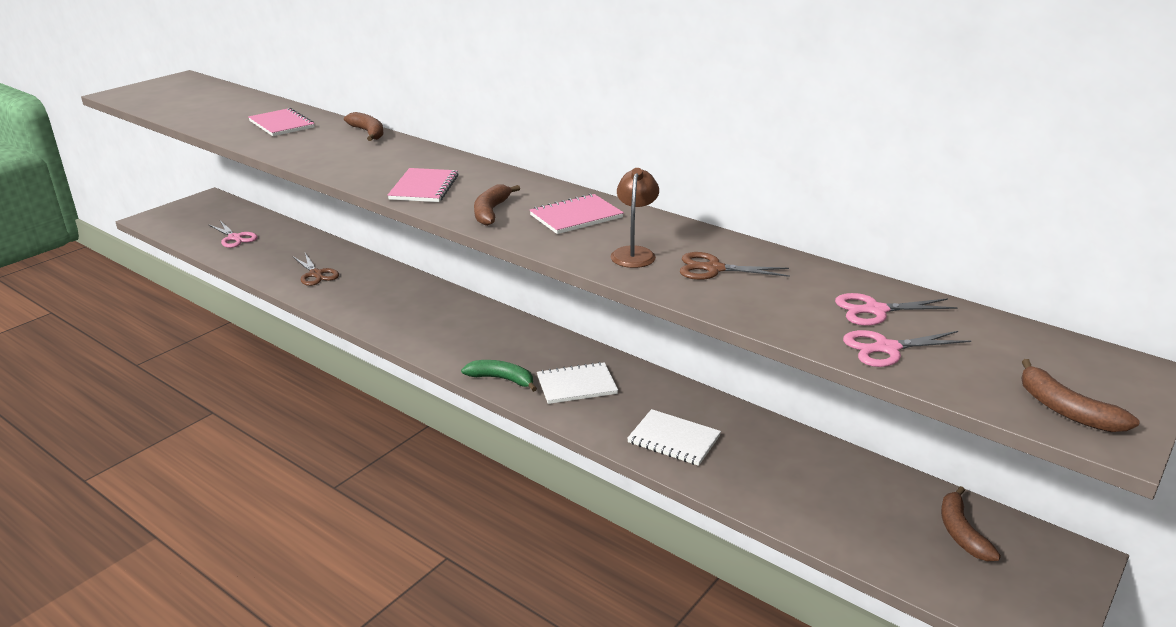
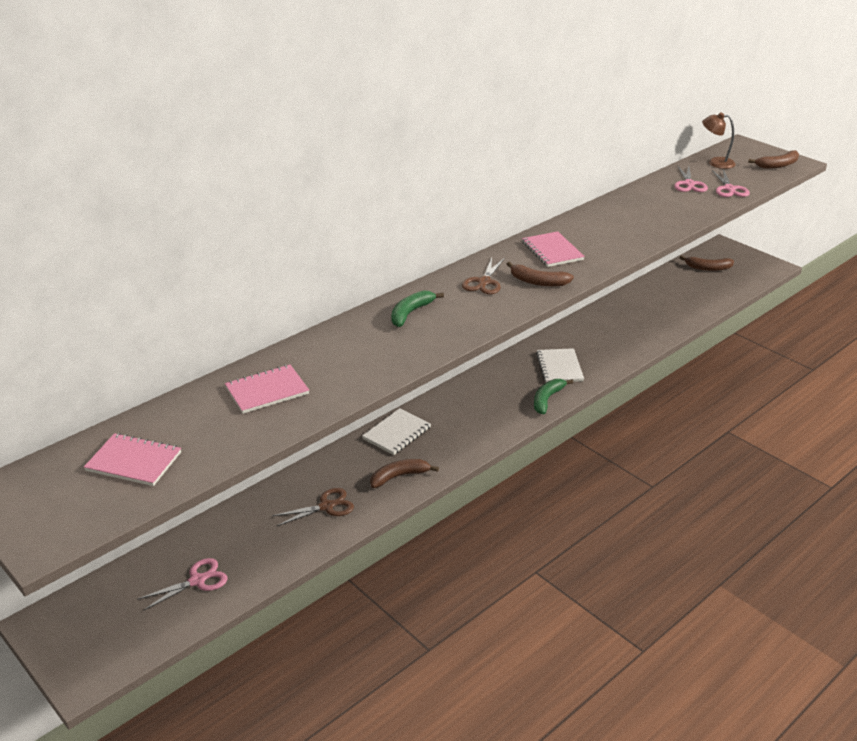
camera: 80 degrees left, 5 degrees up
brown banana [344,112,383,141] -> brown banana moved to [370,459,439,488]
pink notebook [388,168,459,202] -> pink notebook moved to [84,433,181,486]
brown lamp [611,168,659,268] -> brown lamp moved to [702,112,736,169]
white notebook [627,409,721,466] -> white notebook moved to [362,408,431,455]
brown scissors [680,252,790,280] -> brown scissors moved to [462,258,505,295]
none -> green banana [391,290,444,327]

